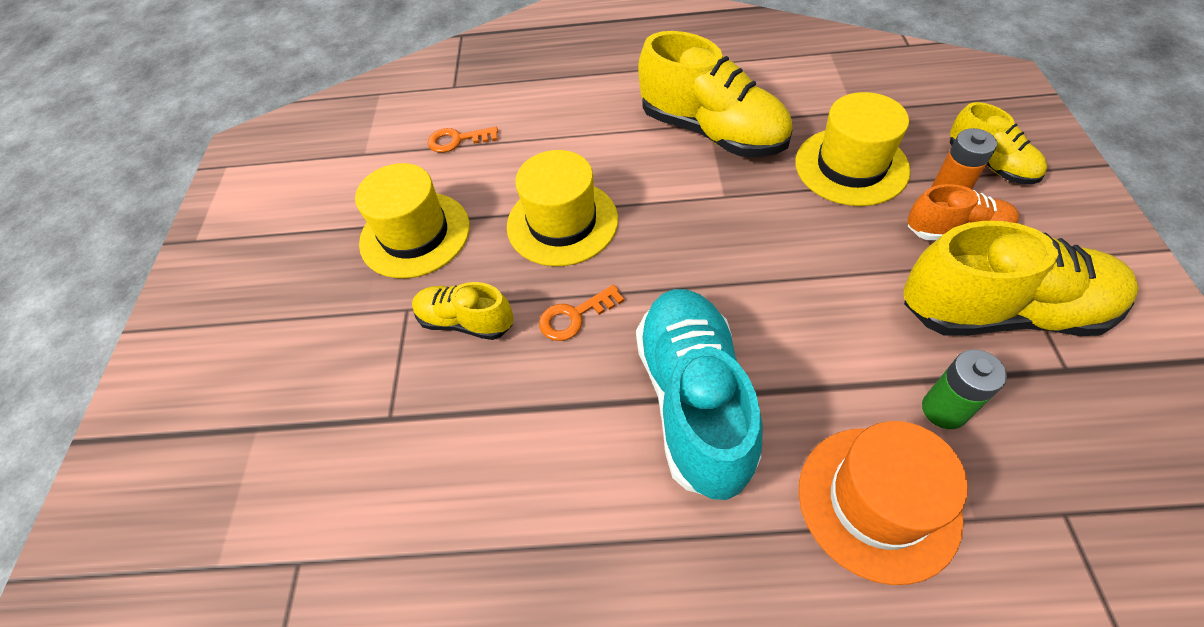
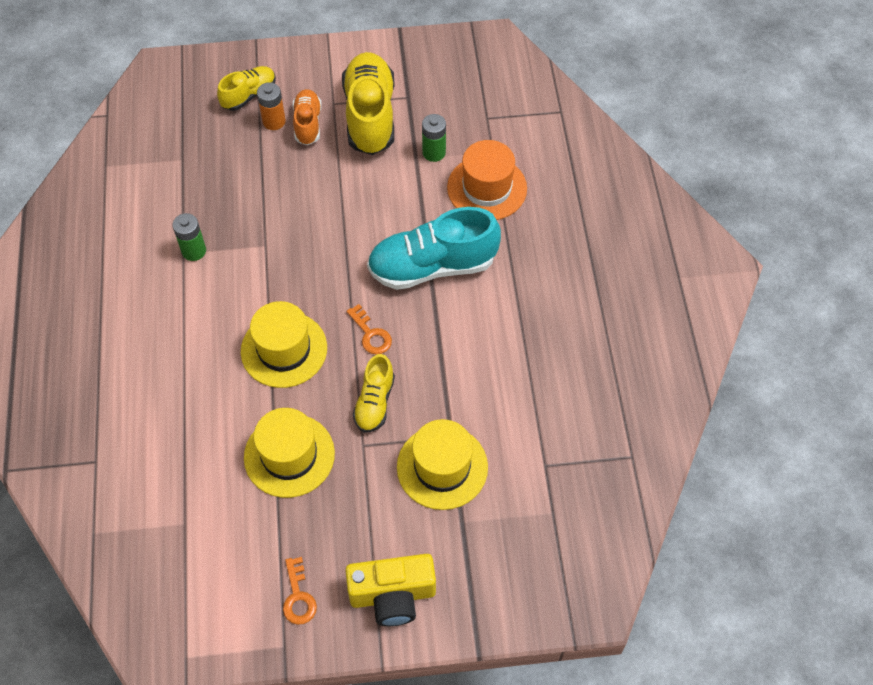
camera: 100 degrees left, 5 degrees up
orange key [427,127,498,153] -> orange key moved to [283,557,317,625]
yellow shoe [638,31,793,157] -> green battery [172,213,206,261]
yellow hat [795,92,910,206] -> yellow hat moved to [397,419,488,510]
none -> yellow camera [345,554,436,626]

